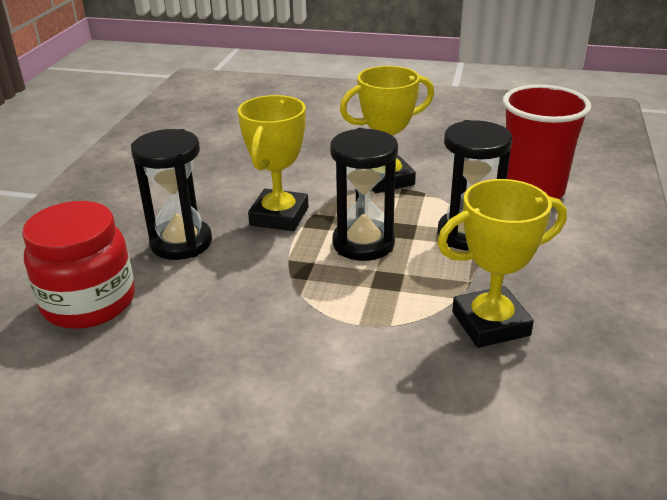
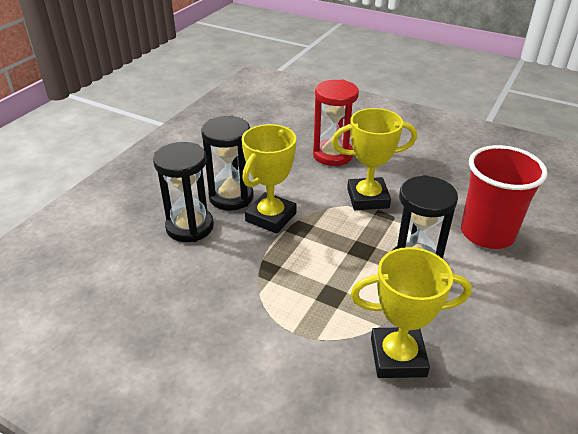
camera: 15 degrees right, 5 degrees up
red jar [22,201,135,329] -> none
black hourglass [330,128,398,261] -> black hourglass moved to [201,115,254,211]
none -> red hourglass [313,80,359,166]

